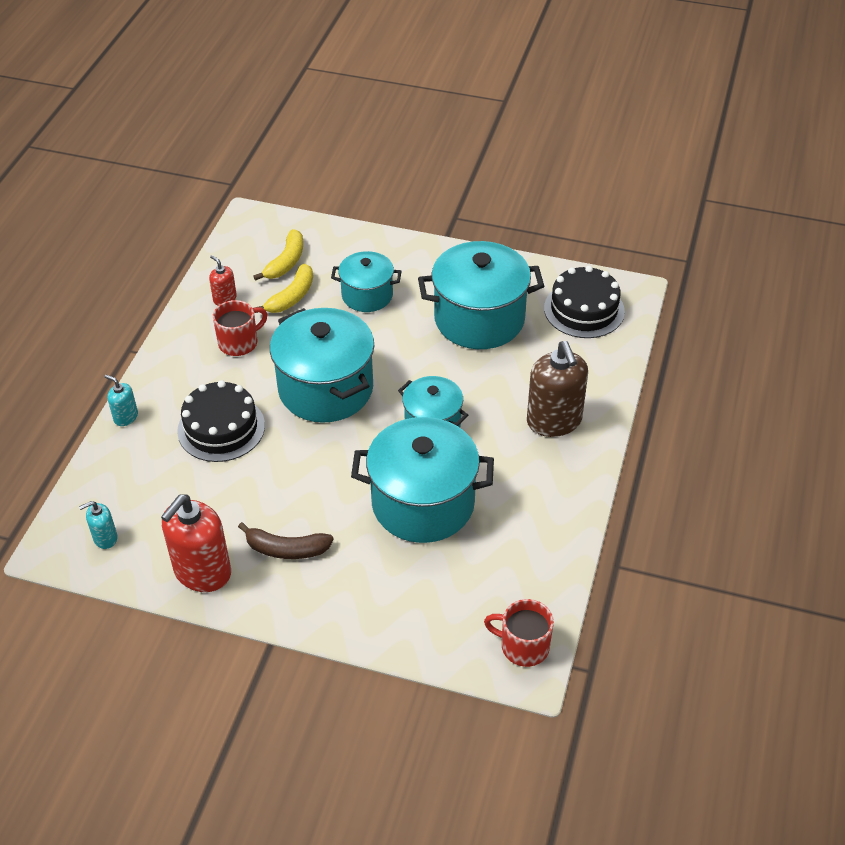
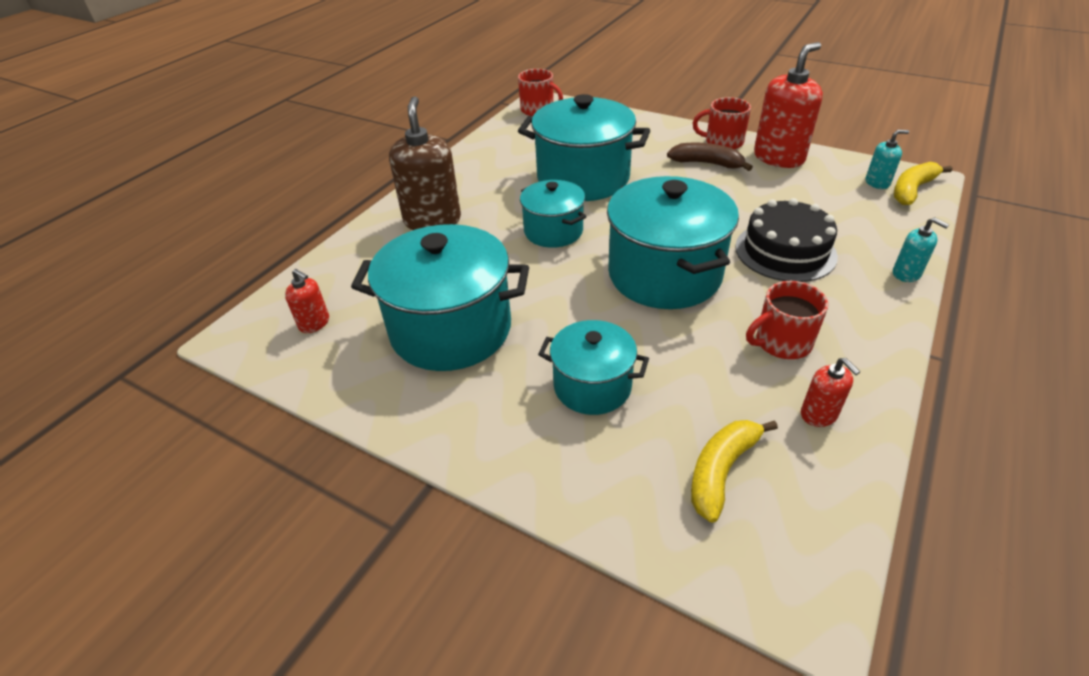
camera: 165 degrees left, 5 degrees down
yellow banana [254,264,313,313] -> yellow banana moved to [894,162,952,205]
black cake [544,266,625,338] -> red soap dispenser [285,269,329,333]
none -> red mug [693,97,751,149]

